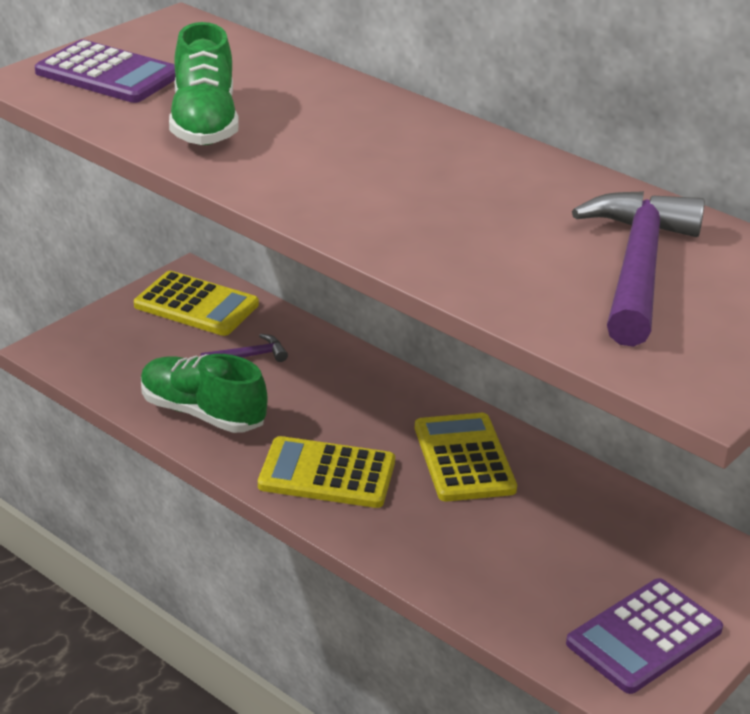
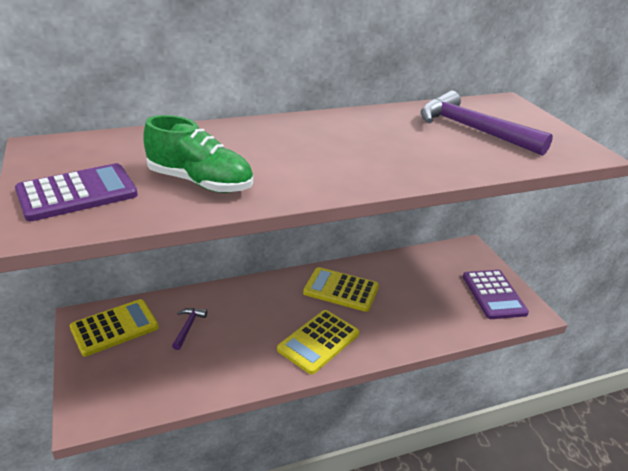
camera: 60 degrees left, 0 degrees up
green shoe [141,354,268,433] -> none

